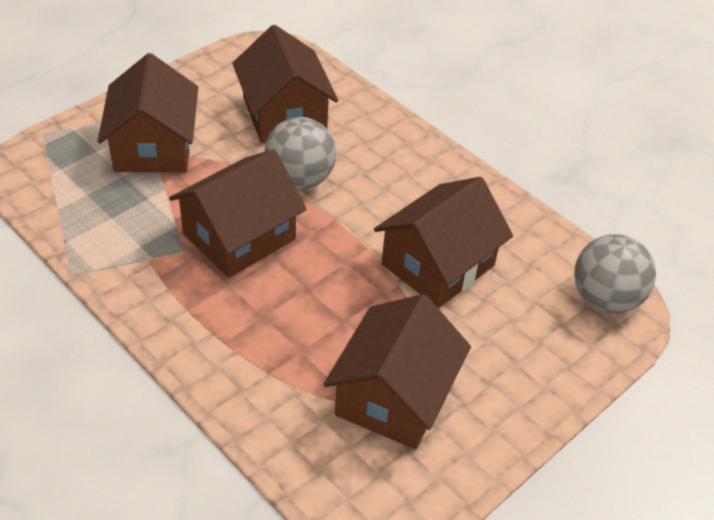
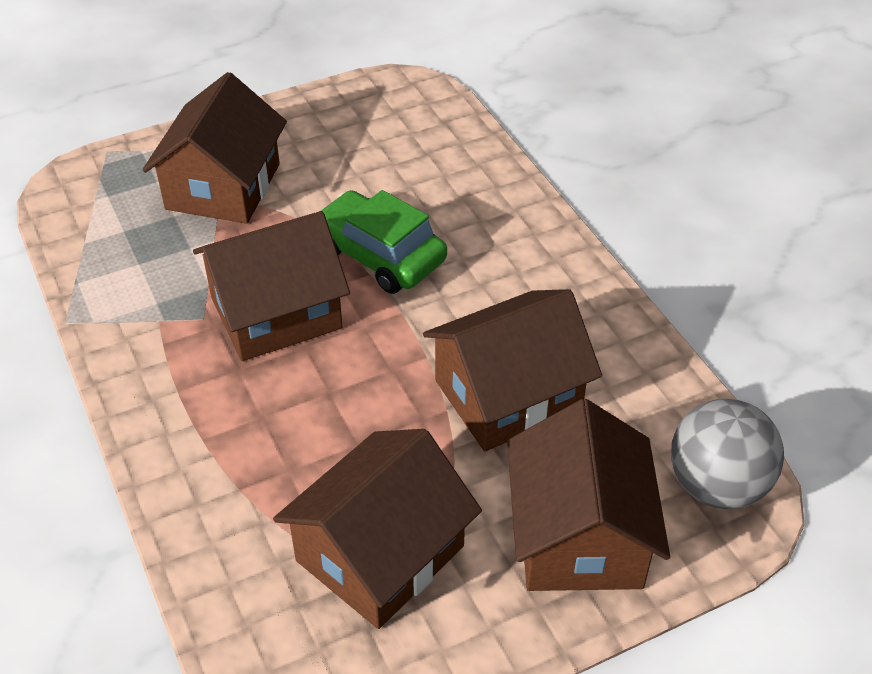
camera: 20 degrees right, 0 degrees up
brown house [232,25,338,143] -> brown house moved to [507,399,670,591]
grey ball [264,117,336,189] -> green car [315,190,447,294]

